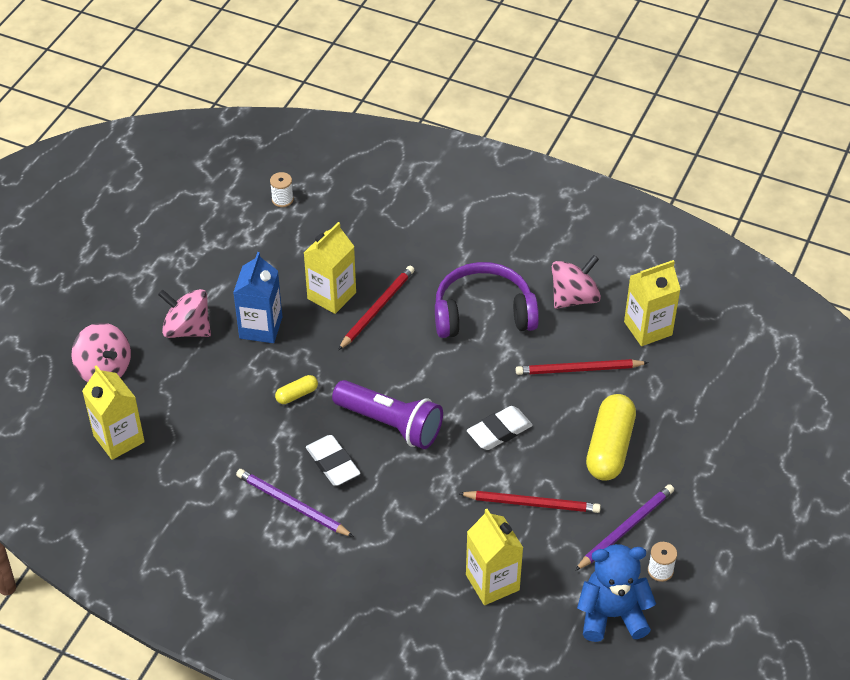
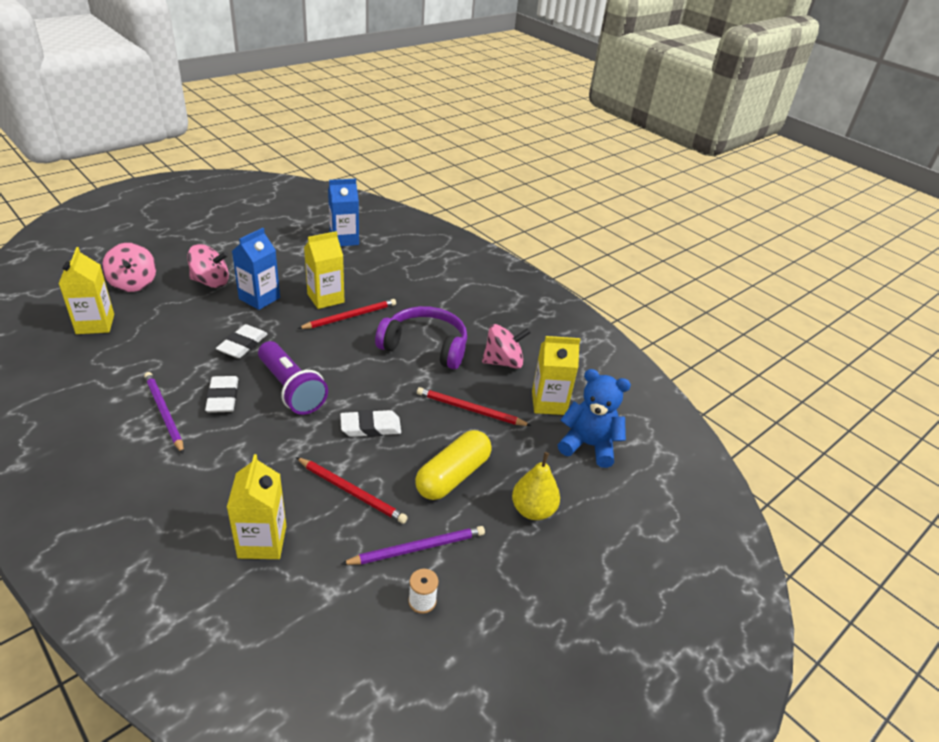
camera: 20 degrees right, 10 degrees down
pink spinning top [158,289,211,338] -> pink spinning top turned 135 degrees clockwise [187,244,229,288]
white spool [270,172,294,207] -> blue carton [328,179,359,246]
yellow capsule [275,375,318,404] -> white eraser [216,324,267,358]
blue teddy bear [577,544,656,642] -> blue teddy bear moved to [558,369,631,468]
none -> yellow pear [512,452,560,520]

